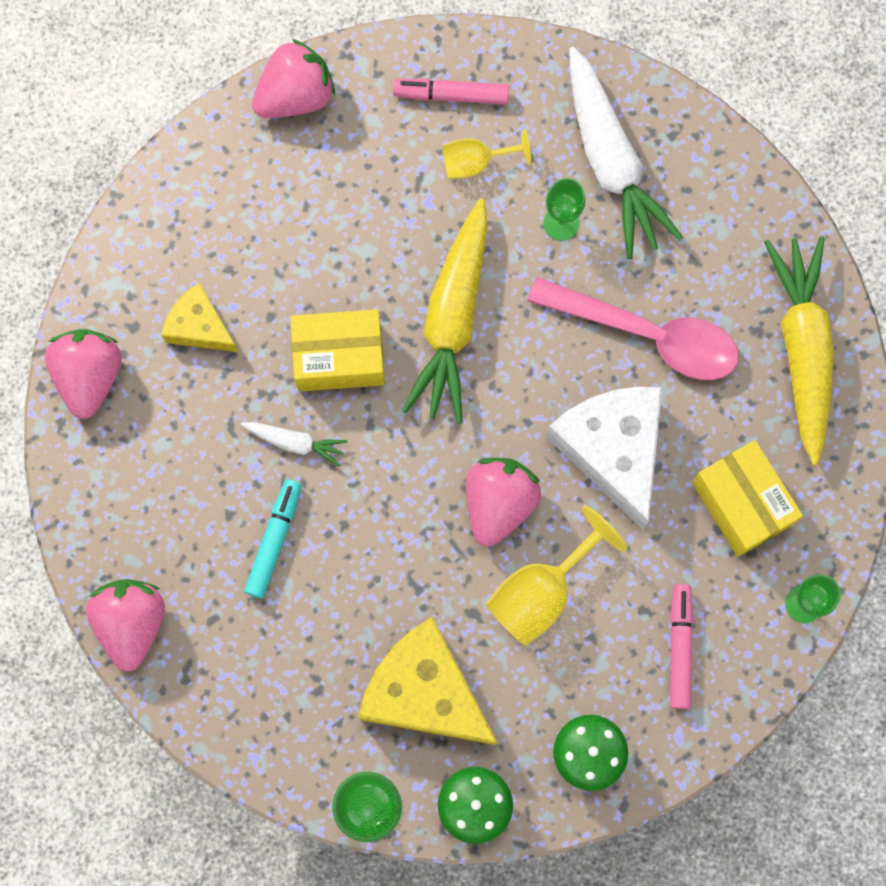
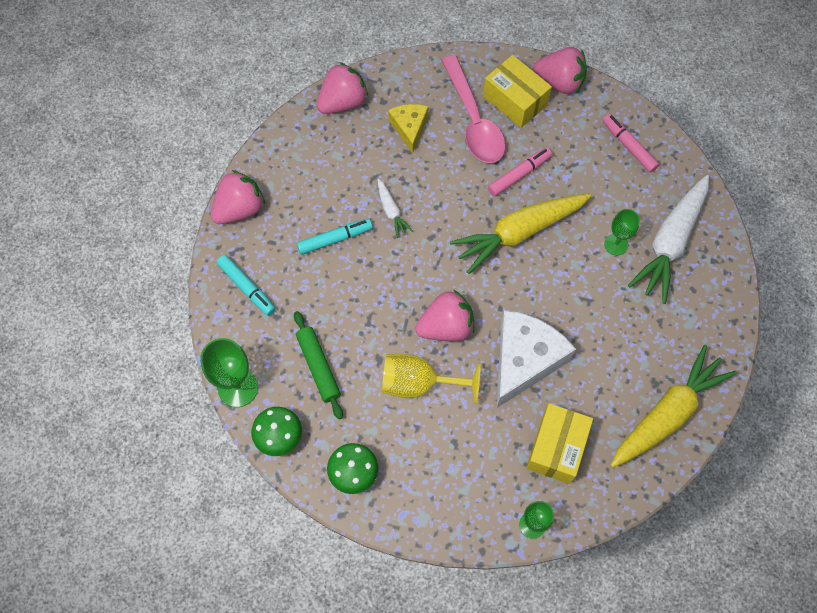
camera: 50 degrees right, 10 degrees down
yellow box [290,309,385,392] -> yellow box moved to [483,55,552,128]
yellow cheese [358,617,497,745] -> green rolling pin [294,311,343,419]
yellow goblet [443,129,531,179] -> none
pink spoon [528,277,739,380] -> pink spoon moved to [441,55,505,163]
pink marker [670,584,694,709] -> pink marker moved to [488,147,552,196]
none -> turquoise marker [217,255,276,316]

